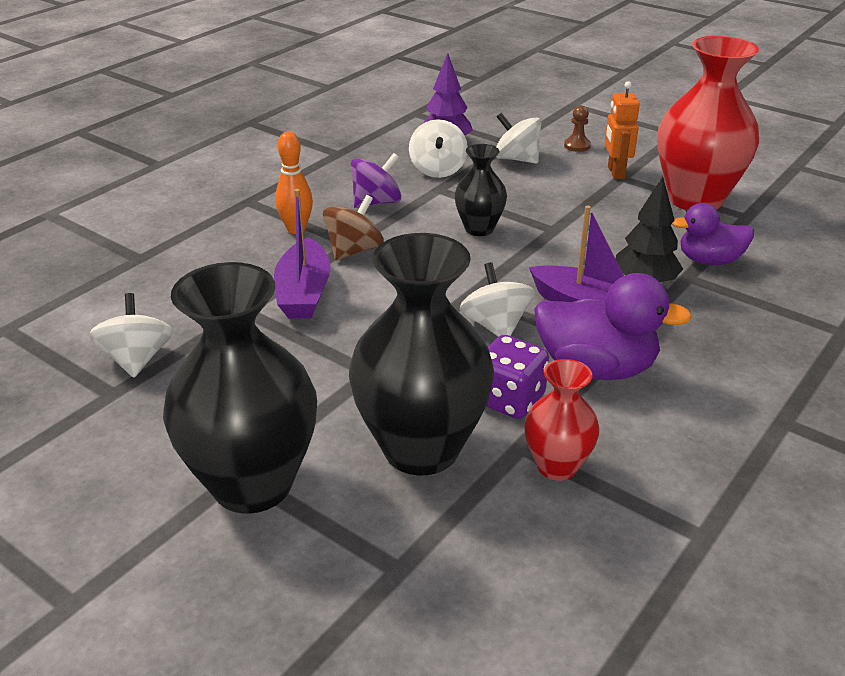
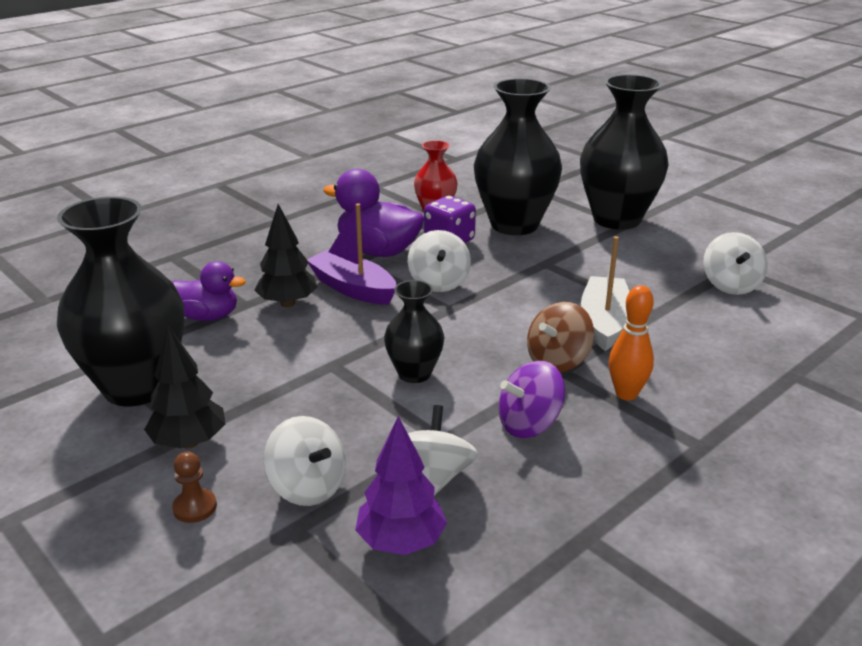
camera: 170 degrees left, 5 degrees down
purple boat [274,189,331,319] -> white boat [581,236,630,351]
orange robot [605,81,640,179] -> black tree [144,326,226,448]
red vase [657,36,759,210] -> black vase [57,196,184,406]

